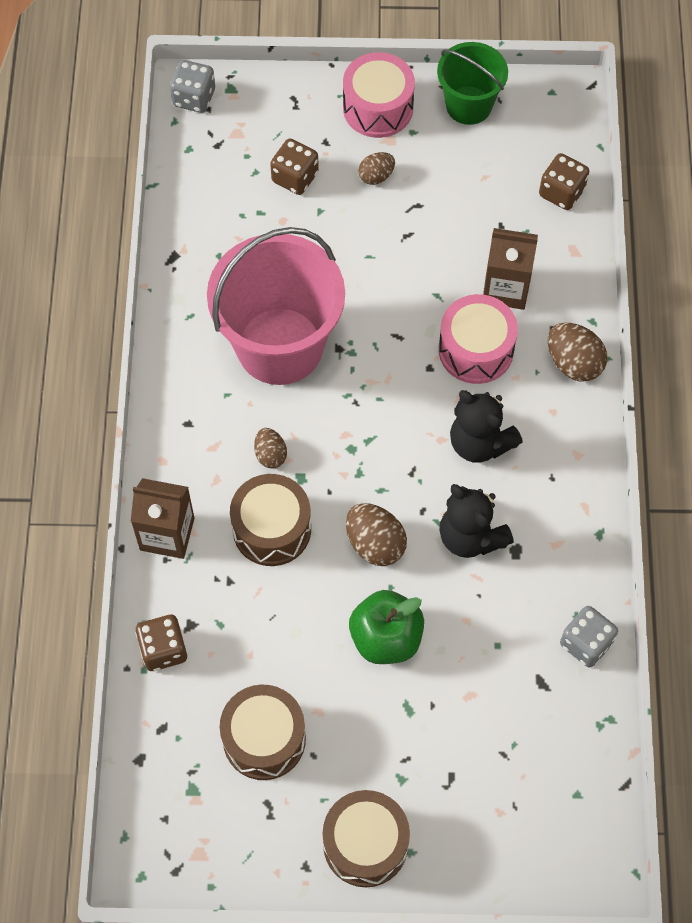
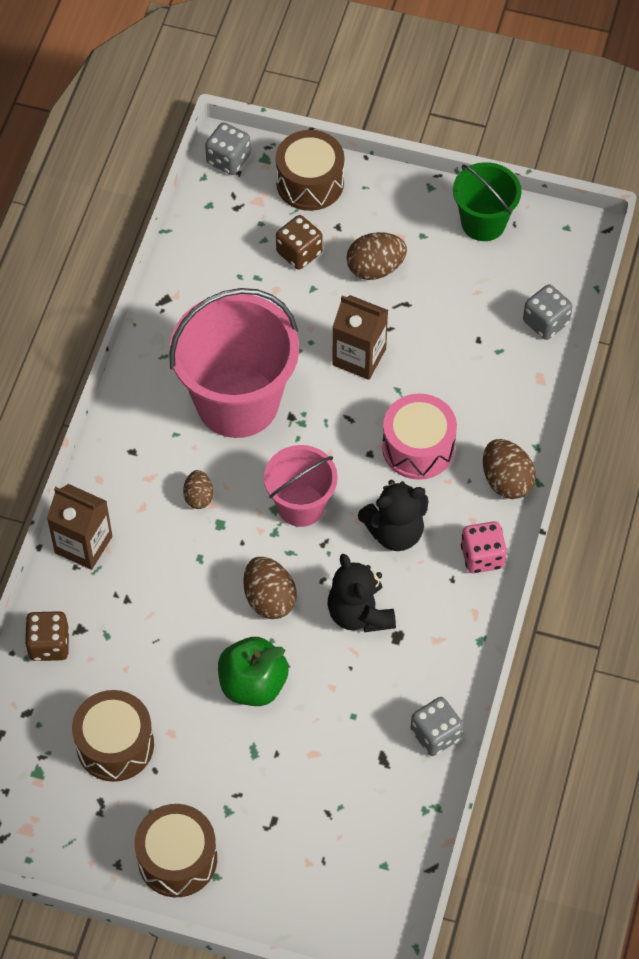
camera: 15 degrees right, 5 degrees down
brown drum [230,474,311,566] -> brown drum moved to [276,130,344,211]
pink drum [343,52,415,138] -> none
brown egg [358,152,395,185] -> brown egg [346,232,407,280], size x1.62
black teddy bear [450,390,523,463] -> black teddy bear turned 75 degrees counterclockwise [358,480,429,551]
brown carton [483,228,538,310] -> brown carton moved to [332,295,388,380]
brown dice [539,153,589,210] -> grey dice [523,284,573,340]
none -> pink bucket [264,445,338,527]
none -> pink dice [461,521,507,573]

